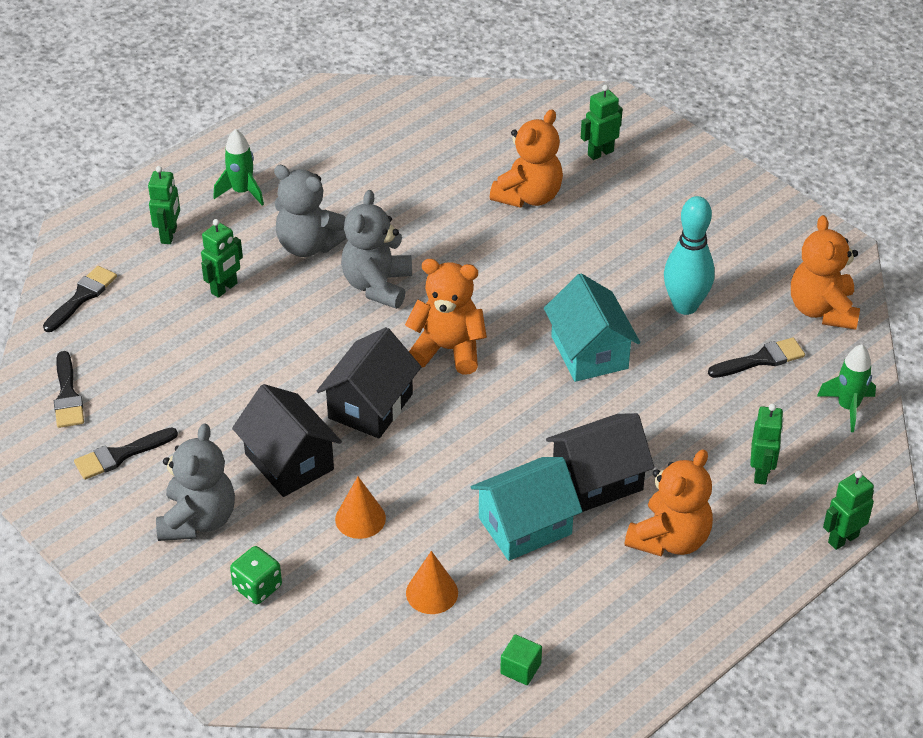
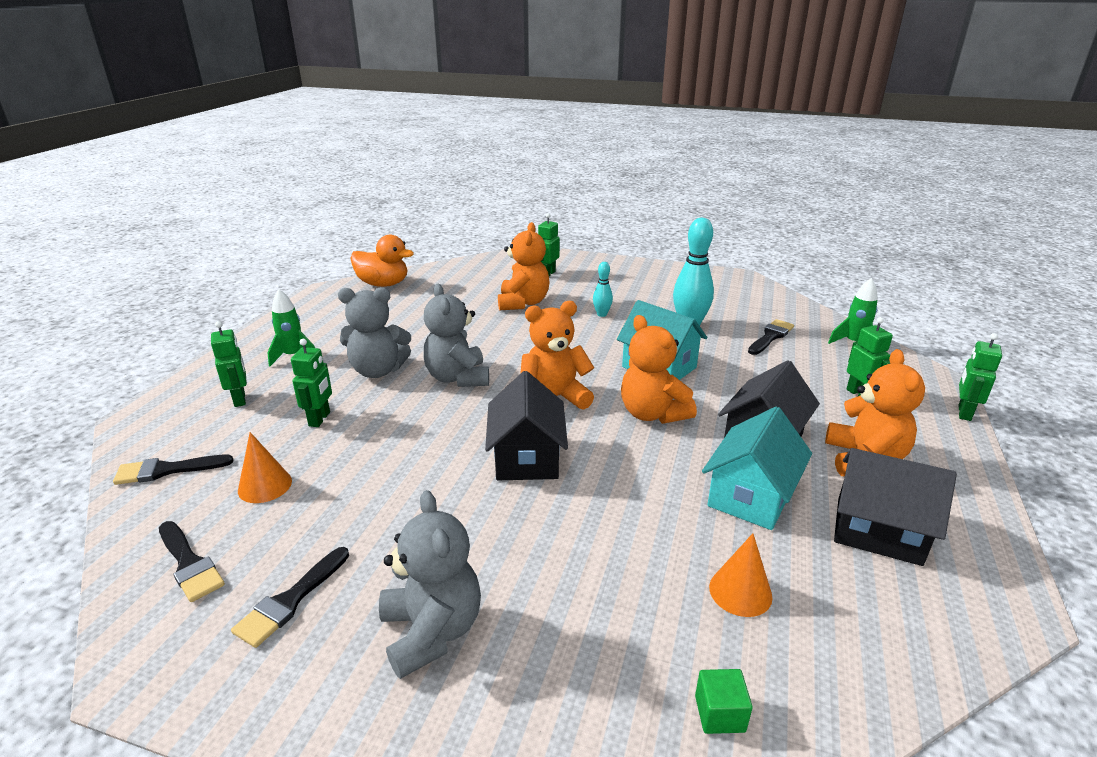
camera: 30 degrees left, 15 degrees down
black brush [43,266,117,332] -> black brush turned 105 degrees counterclockwise [113,455,233,485]
green dice [230,546,282,604] -> none
black house [232,384,342,497] -> black house moved to [834,448,957,566]
orange cone [335,477,386,539] -> orange cone moved to [238,432,292,503]
green cube [500,634,542,685] -> green cube moved to [695,669,753,734]
orange teddy bear [791,215,860,329] -> orange teddy bear moved to [621,315,697,424]
none -> orange duck [350,235,414,287]
none -> turquoise bowling pin [593,262,613,317]

